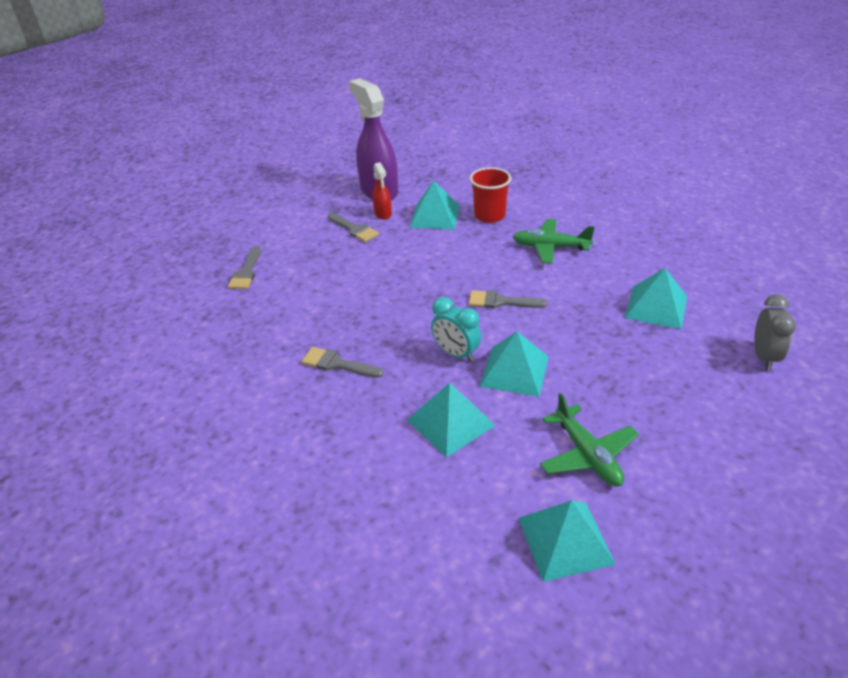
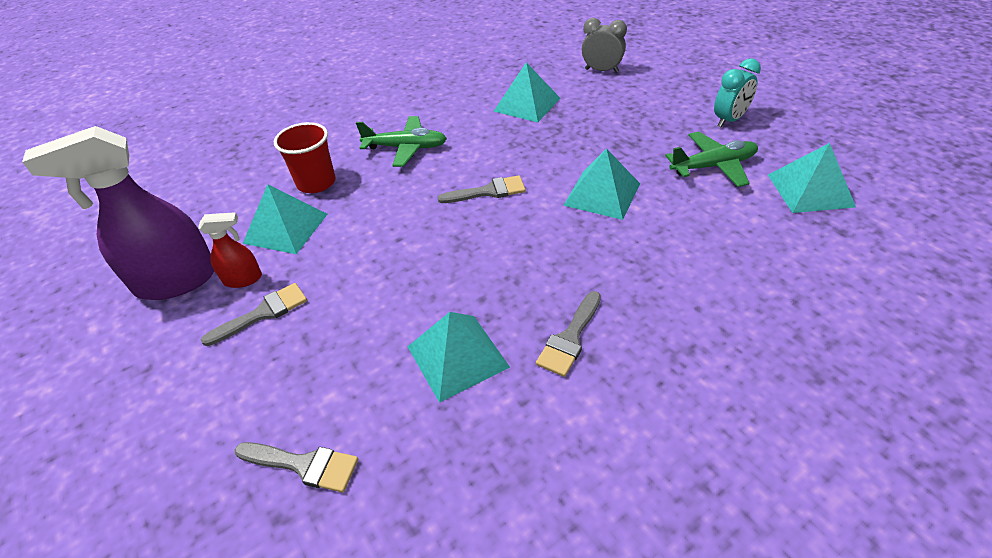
camera: 80 degrees left, 5 degrees up
turquoise pyramid [407,383,496,458] -> turquoise pyramid moved to [407,312,510,403]
turquoise clock [431,297,481,362] -> turquoise clock moved to [714,58,761,127]
grey brush [469,290,547,308] -> grey brush turned 120 degrees counterclockwise [438,175,526,203]
green plane [513,219,595,264] -> green plane turned 105 degrees counterclockwise [356,116,447,167]

